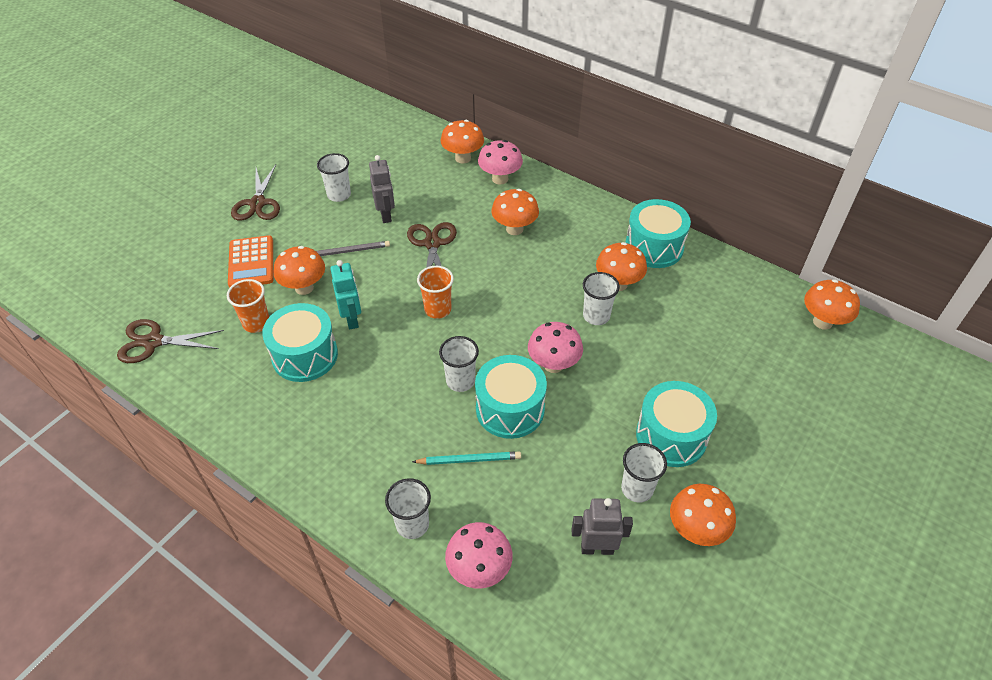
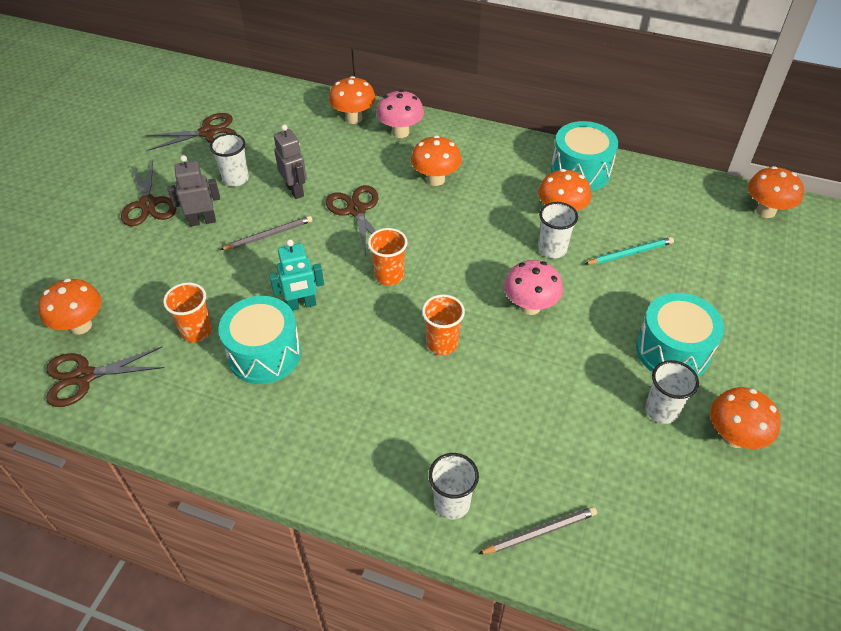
camera: 15 degrees left, 0 degrees up
orange calculator [228,236,273,288] -> none
orange mushroom [274,246,325,295] -> orange mushroom moved to [38,278,101,334]
turquoise robot [330,260,361,330] -> turquoise robot turned 105 degrees clockwise [269,239,324,311]
turquoise pencil [412,451,521,465] -> turquoise pencil moved to [585,237,674,264]
white cup [439,336,479,392] -> orange cup [422,294,465,355]
pink mushroom [445,522,513,588] -> grey pencil [478,507,597,554]
turquoise drum [475,355,547,439] -> none
grey robot [571,498,633,555] -> grey robot moved to [168,155,220,227]
none -> brown scissors [145,113,237,151]

